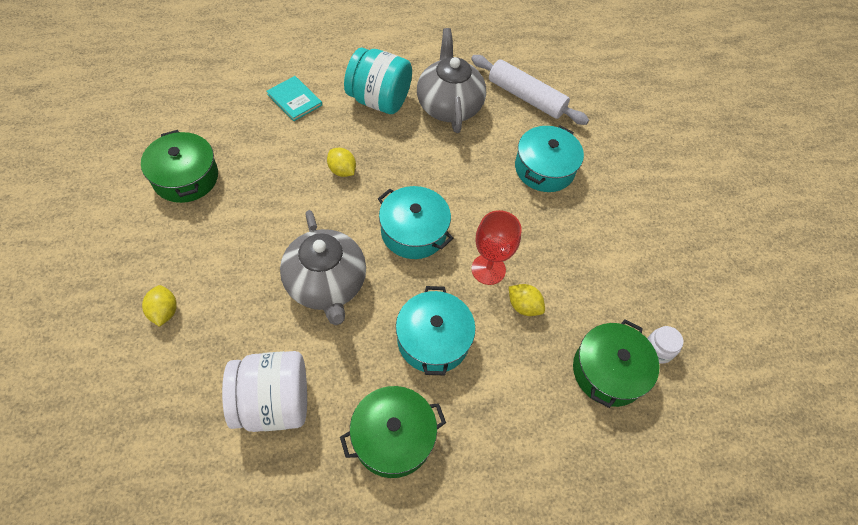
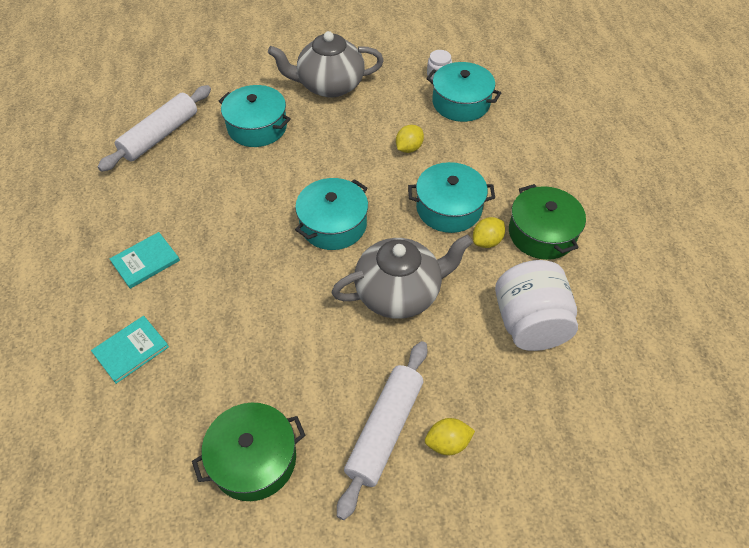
camera: 85 degrees left, 5 degrees down
yellow lemon [327,148,356,177] -> yellow lemon moved to [473,217,505,248]
turquoise jar [344,47,412,114] -> turquoise book [110,232,180,289]
grey teapot [417,28,486,133] -> grey teapot moved to [268,31,384,98]
red goblet [471,210,522,285] -> none
green pot [573,319,659,408] -> turquoise pot [426,62,501,122]
none -> white rolling pin [337,341,427,520]

